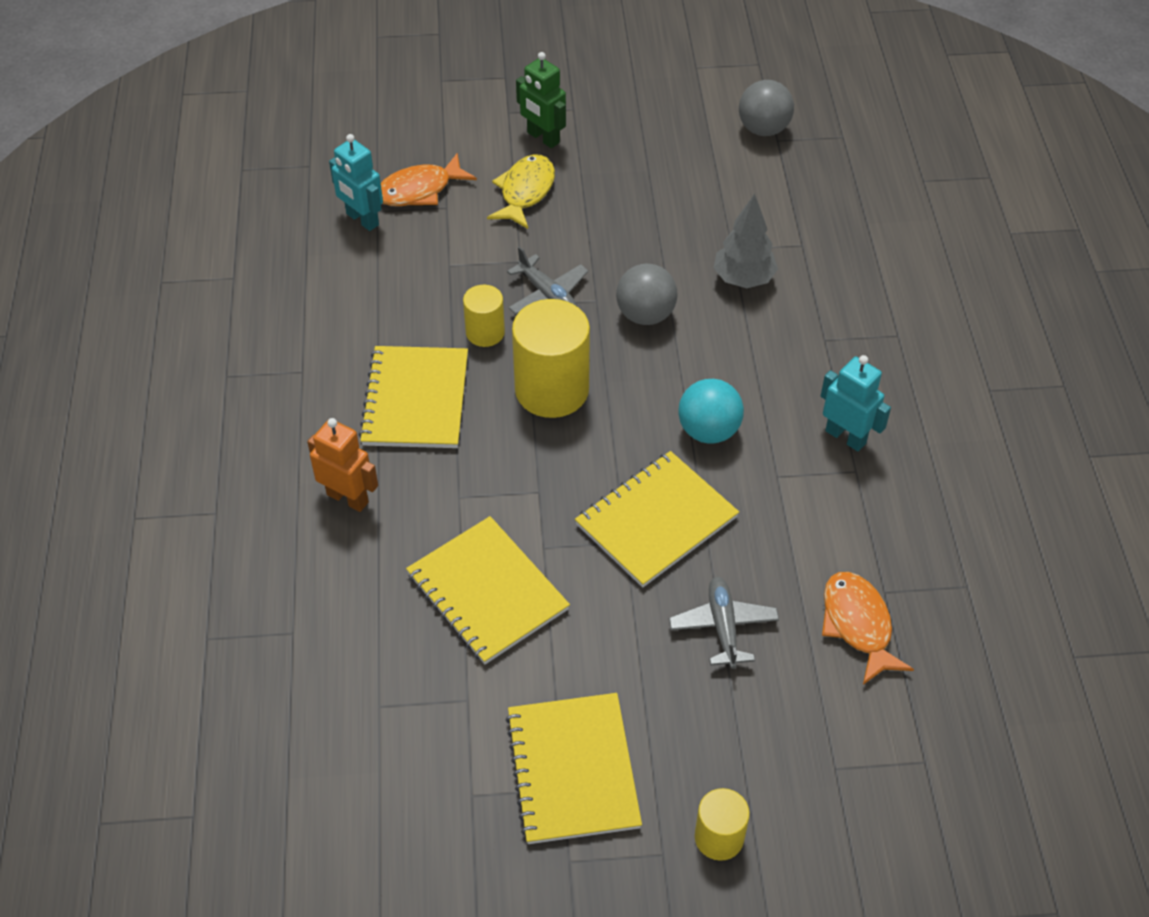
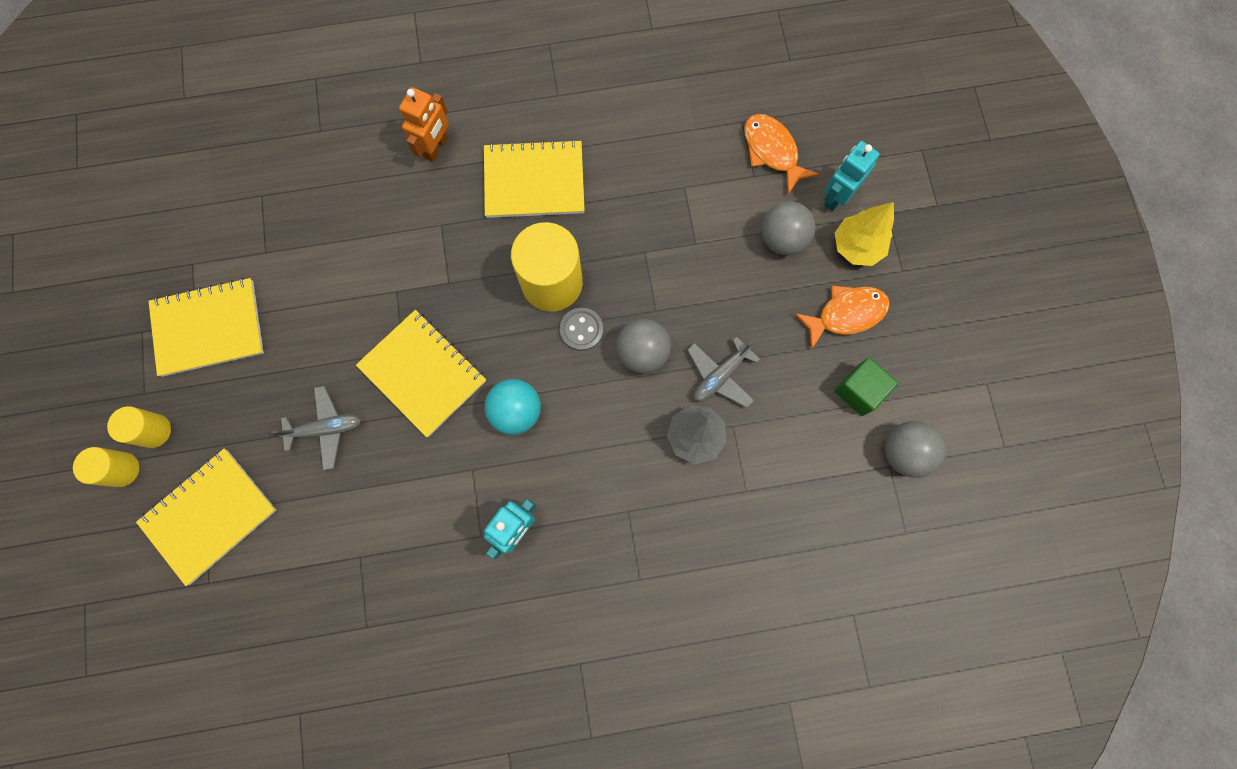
camera: 85 degrees right, 25 degrees up
turquoise robot [329,134,383,231] -> turquoise robot moved to [824,141,880,211]
yellow notebook [406,516,570,664] -> yellow notebook moved to [136,449,276,586]
yellow cylinder [463,285,505,347] -> yellow cylinder moved to [73,447,139,487]
yellow fish [487,154,555,229] -> grey ball [761,201,816,255]
grey plane [507,246,588,315] -> grey plane moved to [687,337,760,408]
green robot [516,52,566,148] -> yellow tree [835,202,894,266]
orange fish [822,572,914,685] -> orange fish moved to [795,285,890,350]
none -> grey button [560,308,603,351]
none -> green cube [834,358,898,416]

